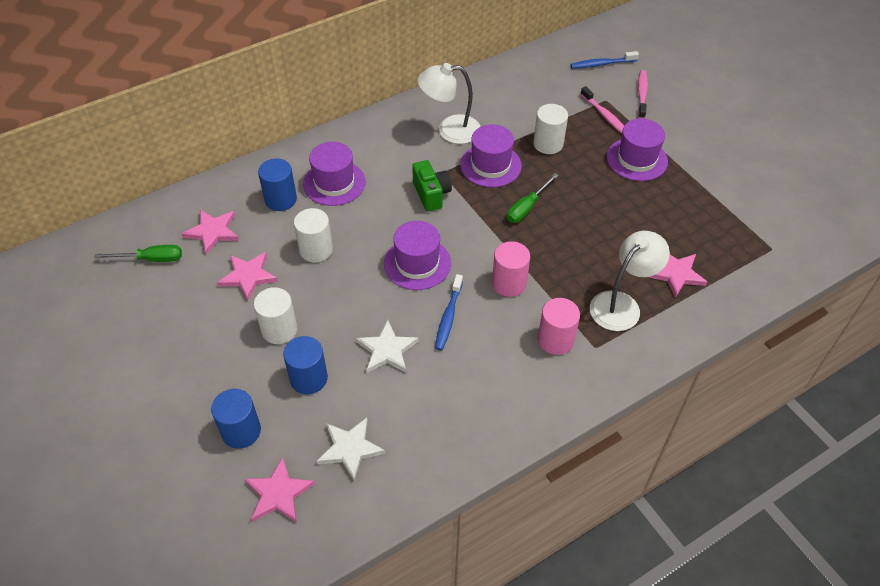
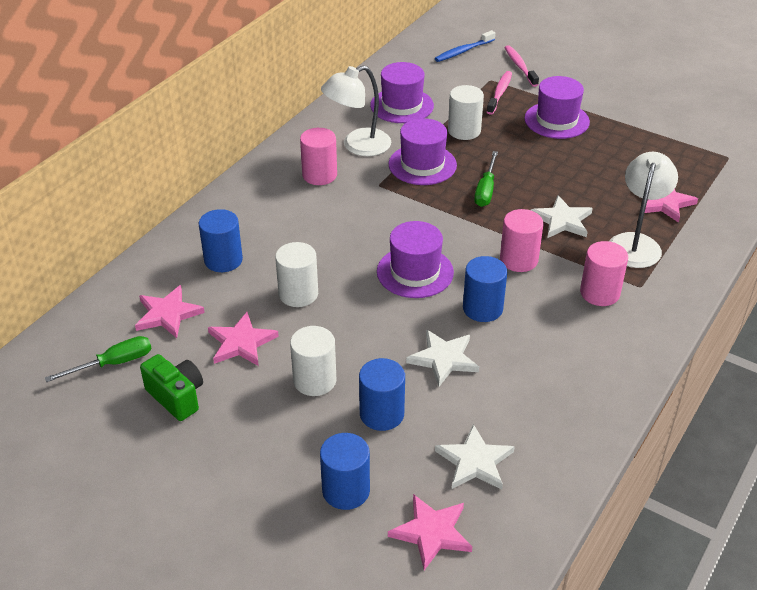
camera: 25 degrees left, 10 degrees down
purple hat [303,142,366,206] -> purple hat moved to [370,62,434,123]
green camera [412,160,452,212] -> green camera moved to [140,354,203,421]
blue toothbrush [435,274,463,351] -> blue cylinder [463,256,507,322]
pink toothbrush [580,86,624,134] -> pink toothbrush turned 105 degrees counterclockwise [487,71,512,115]
none -> pink cylinder [300,128,337,185]
none -> white star [531,195,593,238]

